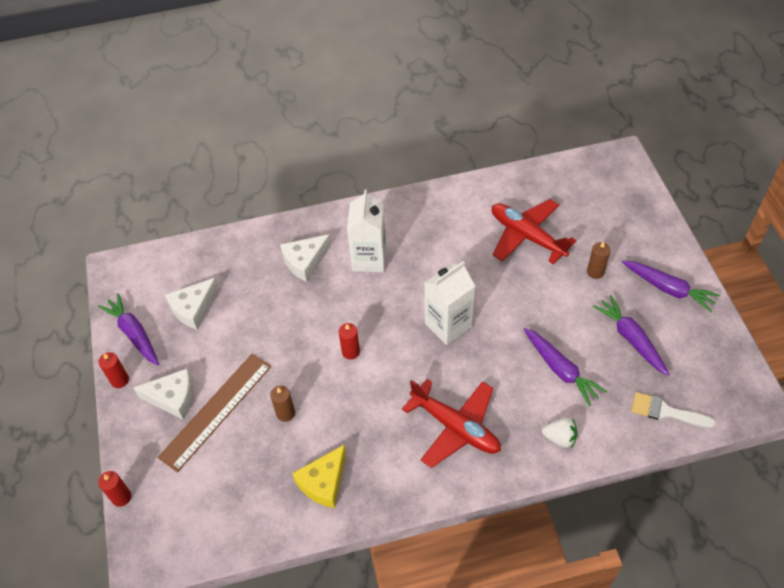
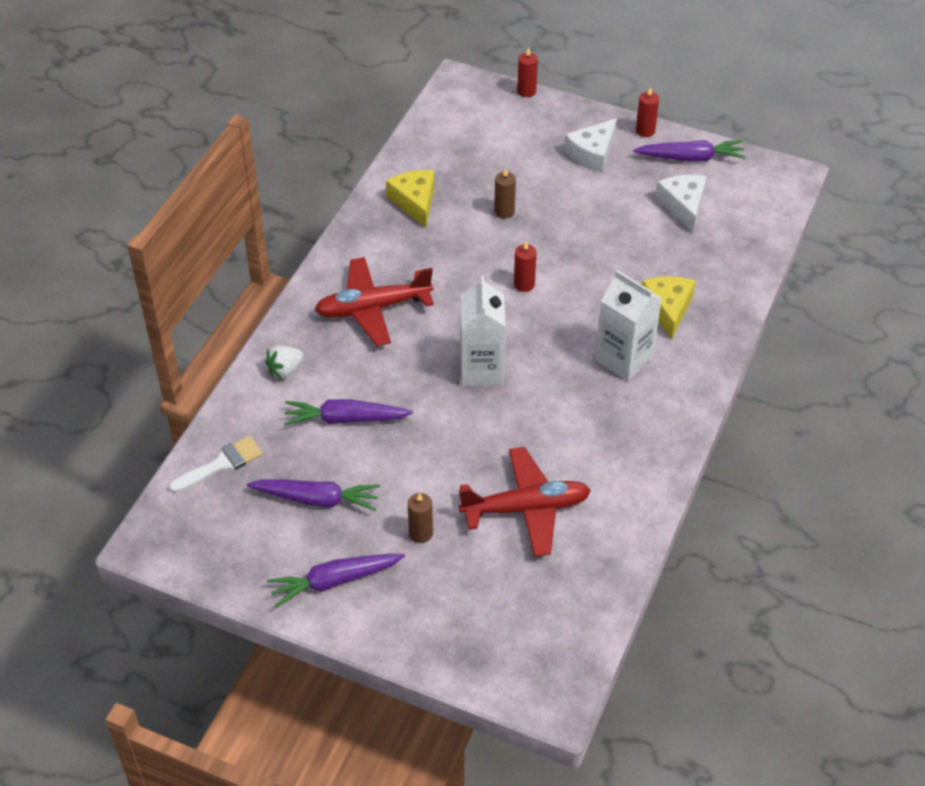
camera: 125 degrees right, 5 degrees down
brown ruler [158,354,271,472] -> none
white cheese [280,234,331,282] -> yellow cheese [642,276,696,340]

